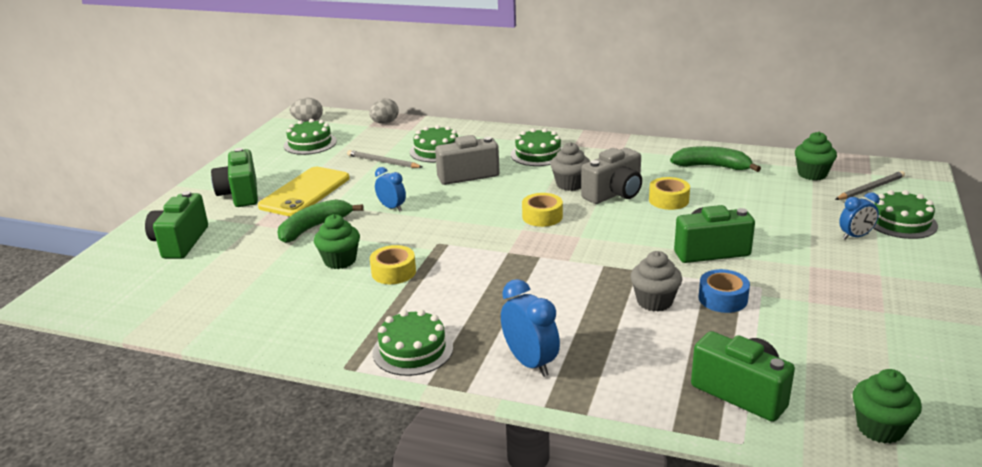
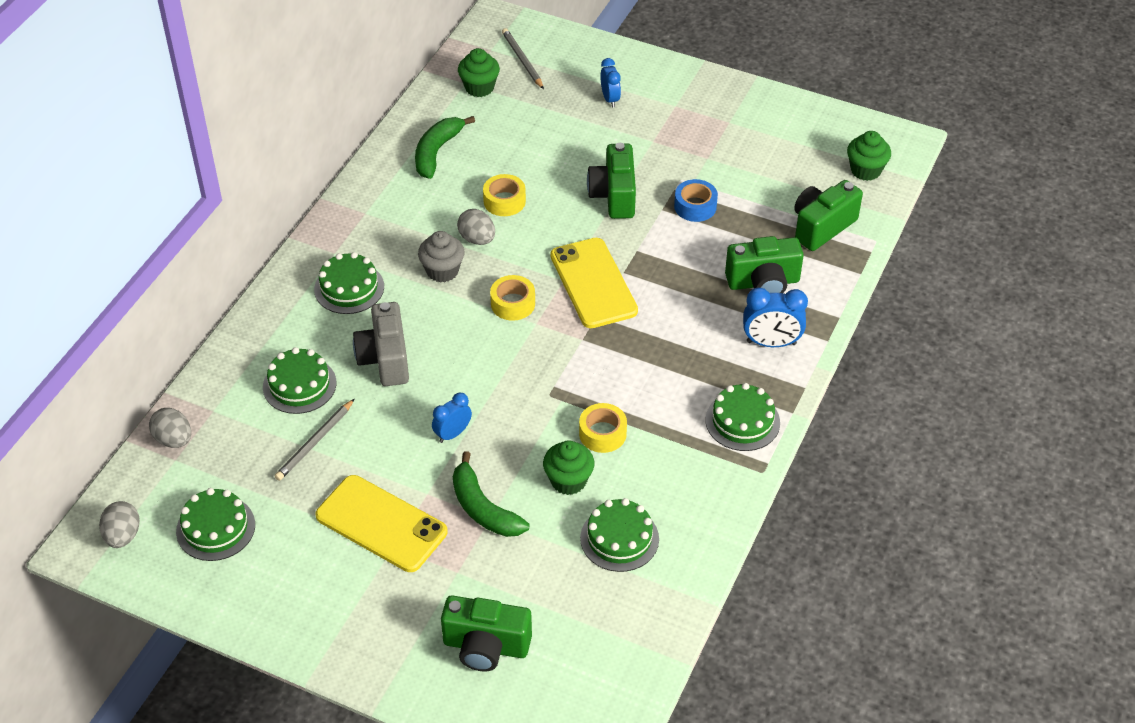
camera: 85 degrees left, 20 degrees up
green camera [211,148,258,207] -> green camera moved to [725,236,804,293]
blue clock [501,279,560,377] -> blue clock turned 150 degrees counterclockwise [743,288,808,347]
grey camera [581,148,642,204] -> grey egg [457,209,495,245]
grey cupcake [630,251,682,312] -> none
green cake [873,190,938,239] -> green cake moved to [580,498,659,572]
none -> yellow phone [550,238,638,328]

